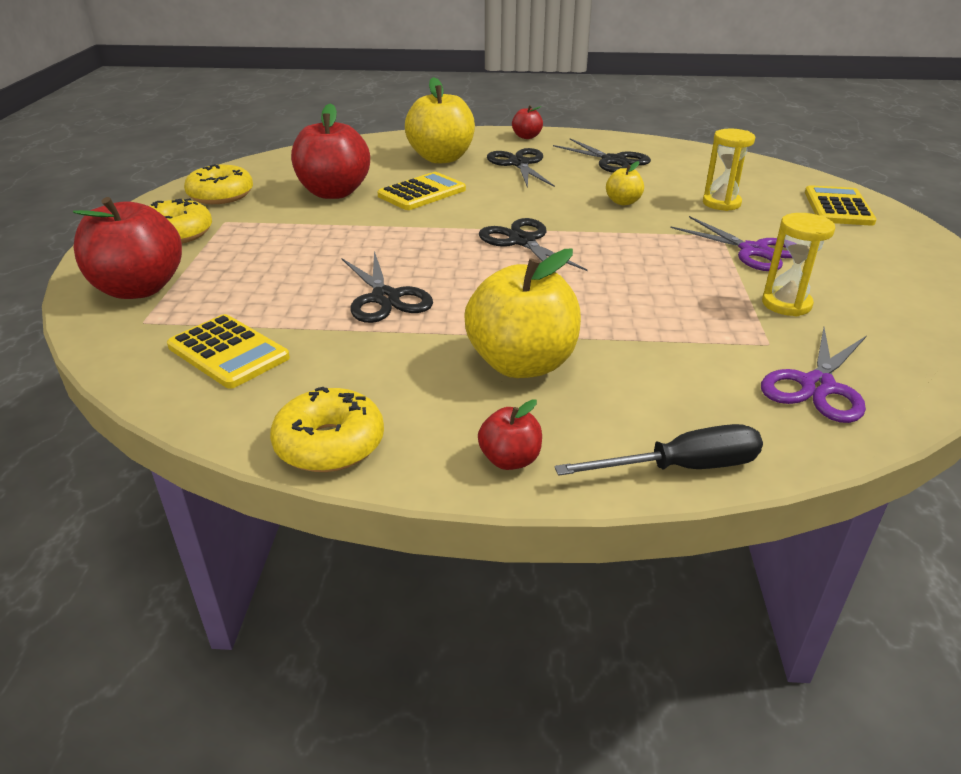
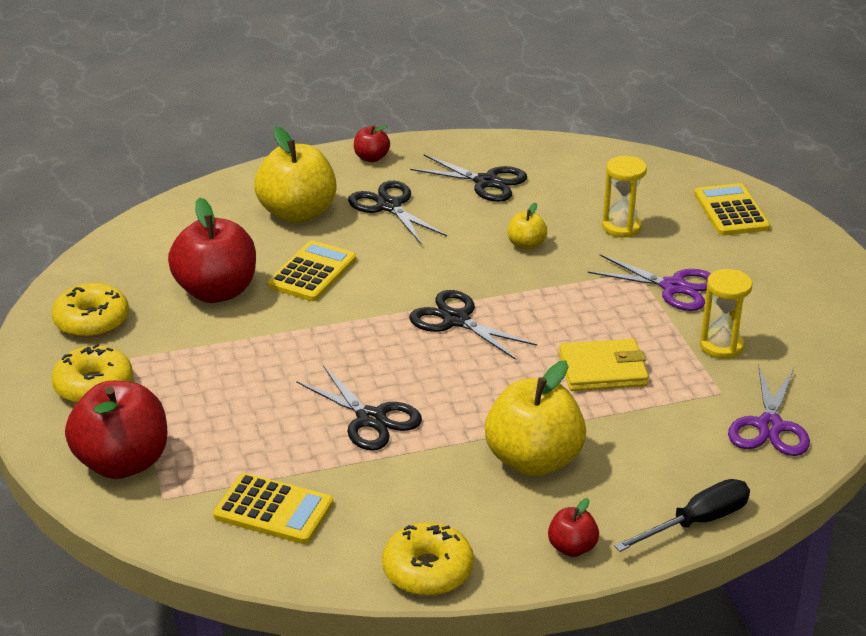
camera: 20 degrees left, 0 degrees up
none -> yellow wallet [559,339,649,391]

